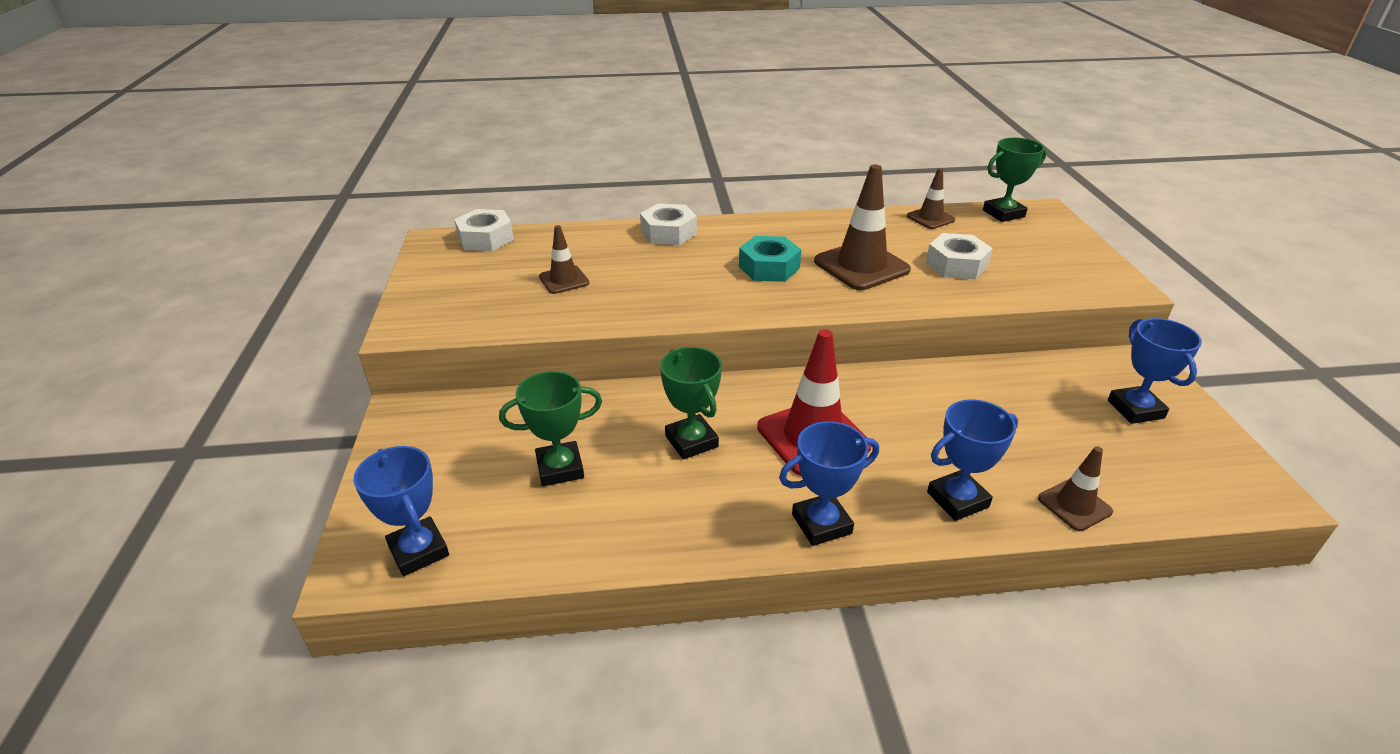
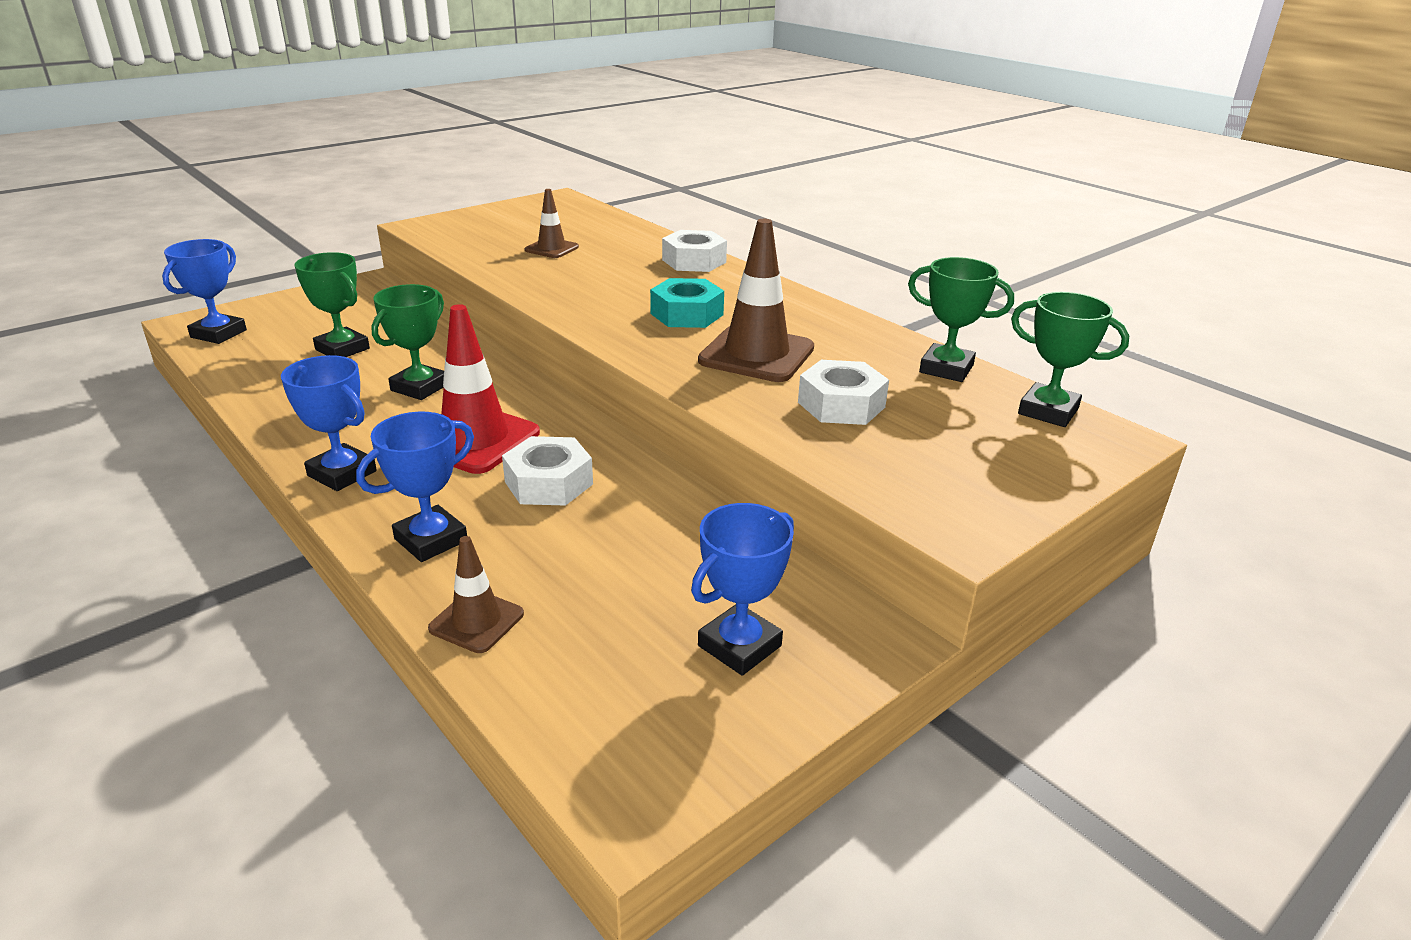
camera: 55 degrees right, 5 degrees down
white nut [454,209,514,251] -> white nut moved to [502,436,593,506]
brown traffic cone [907,168,955,229] -> green trophy [908,257,1014,382]
blue trophy [927,399,1018,521] -> blue trophy turned 75 degrees counterclockwise [356,412,474,562]

